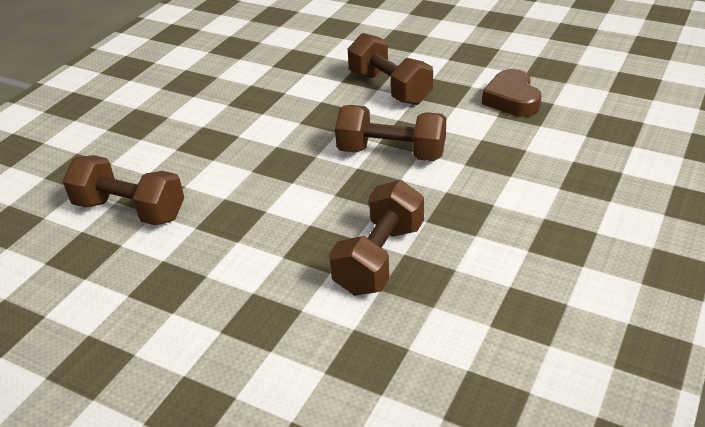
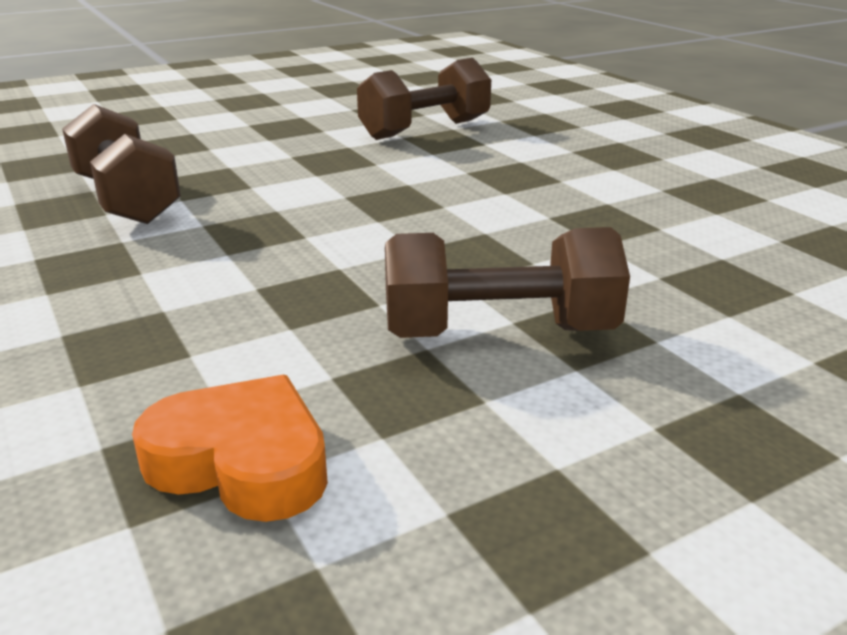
camera: 120 degrees right, 10 degrees down
brown dumbbell [335,105,446,161] -> none
brown heart [482,69,542,117] -> orange heart [132,375,328,522]

